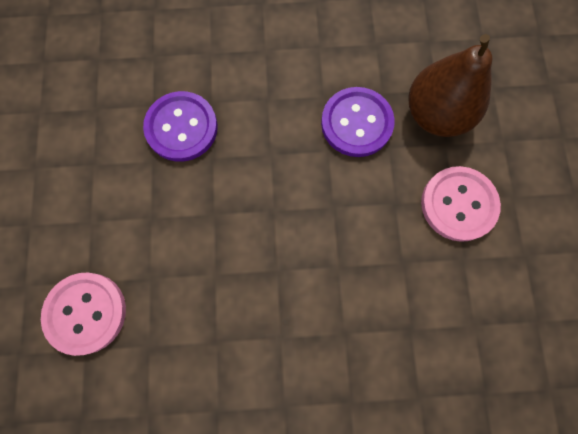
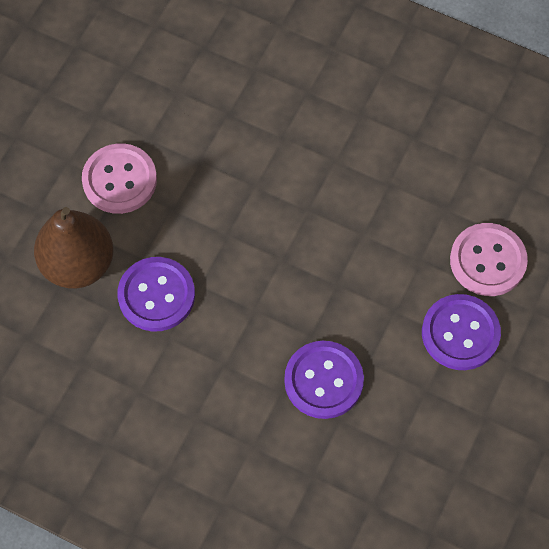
camera: 150 degrees left, 10 degrees down
none -> purple button [422,294,501,370]

